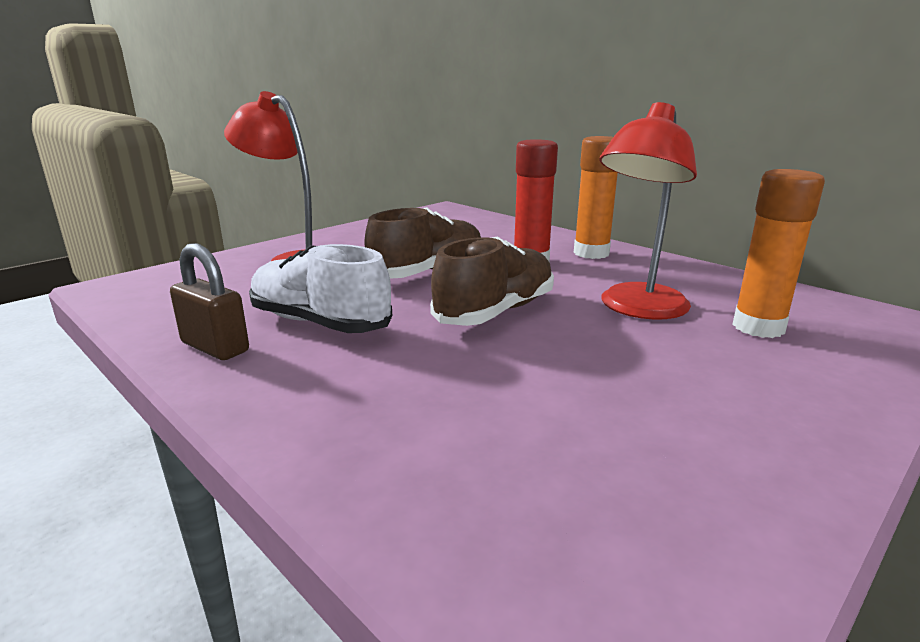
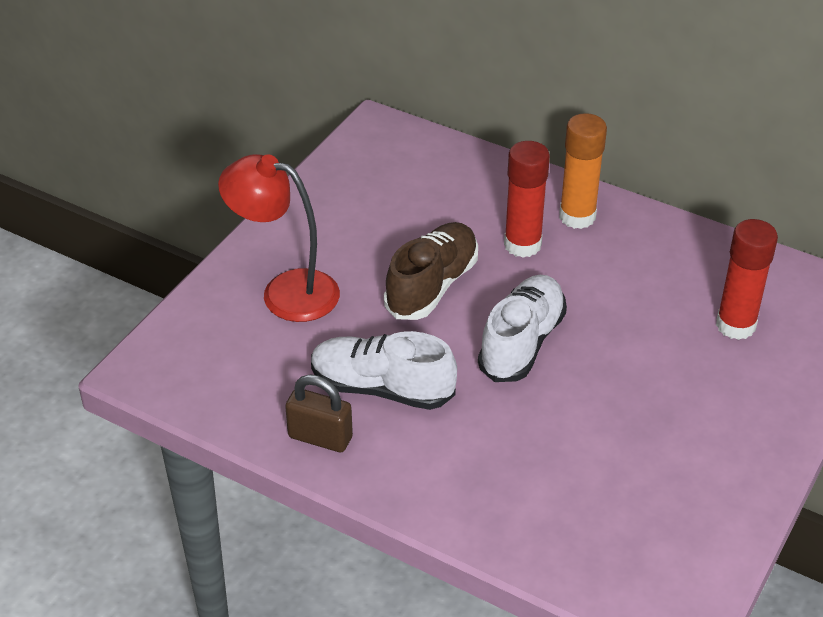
camera: 15 degrees left, 20 degrees up
brown shoe [430,236,554,326] -> white shoe [478,275,567,382]
red lamp [600,102,697,319] -> none
orange glue stick [732,169,825,338] -> red glue stick [716,219,778,340]

